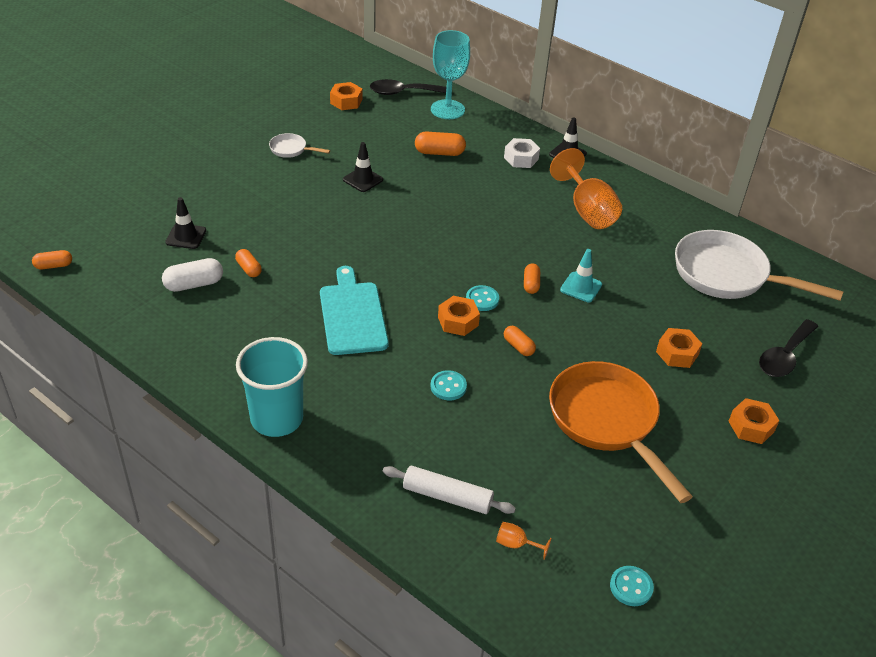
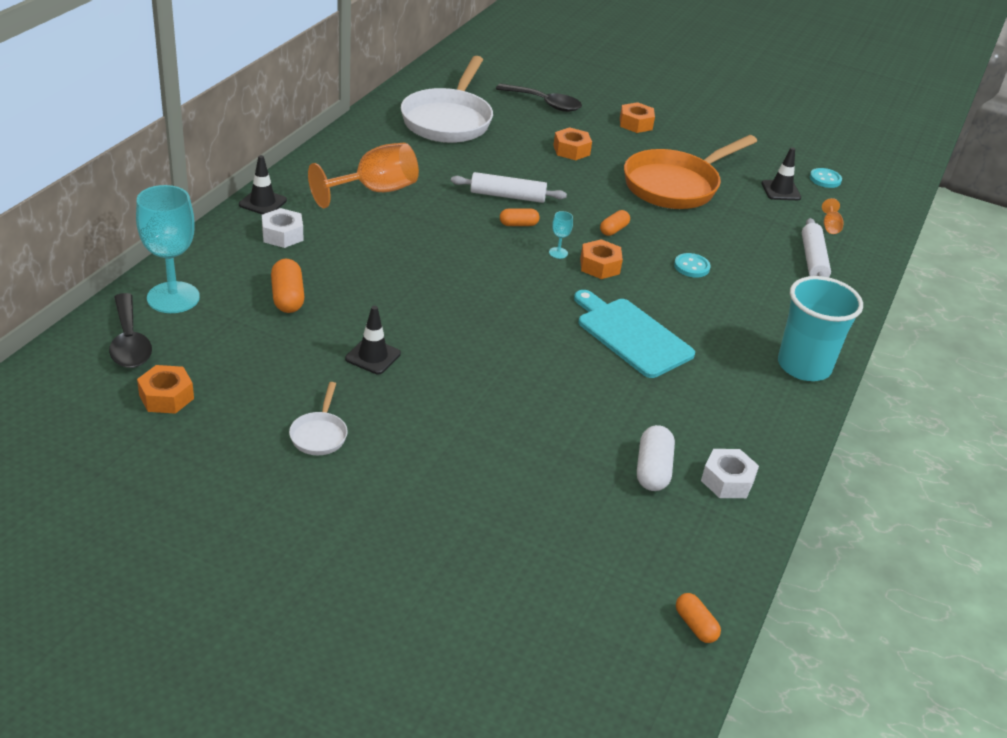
camera: 105 degrees left, 5 degrees down
white capsule [162,258,223,292] -> white capsule turned 45 degrees clockwise [637,425,675,491]
black traffic cone [165,197,206,249] -> black traffic cone moved to [761,147,801,200]
orange capsule [235,249,262,277] -> none
turquoise cutting board [320,266,389,355] -> turquoise cutting board turned 75 degrees clockwise [574,290,695,378]
turquoise button [466,285,499,311] -> turquoise goblet [549,211,573,259]
turquoise traffic cone [560,249,602,302] -> white rolling pin [451,172,567,203]
none -> white nut [701,449,759,498]

